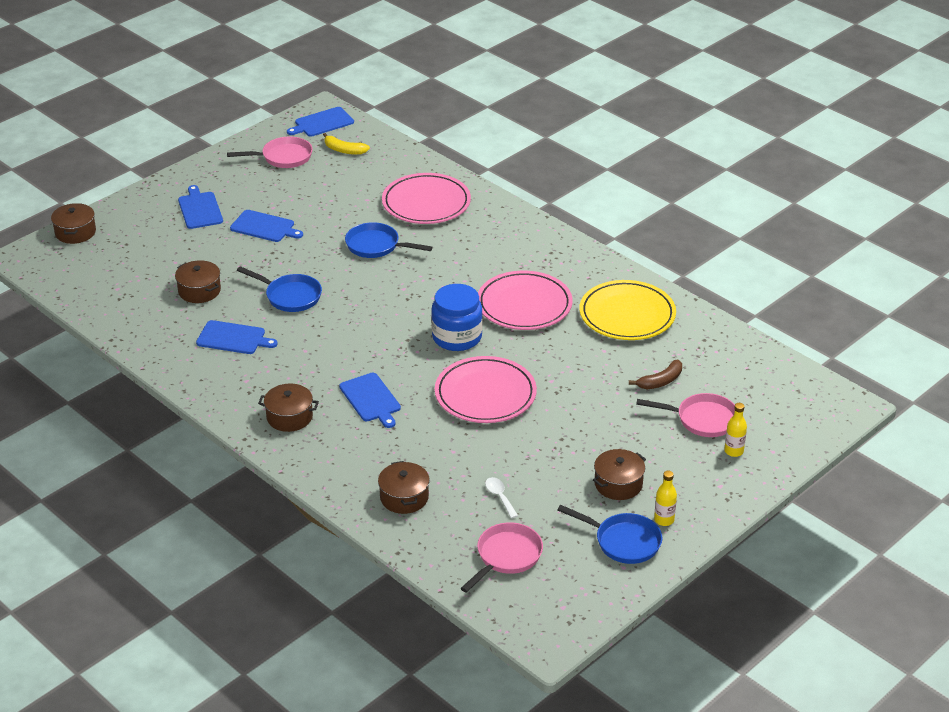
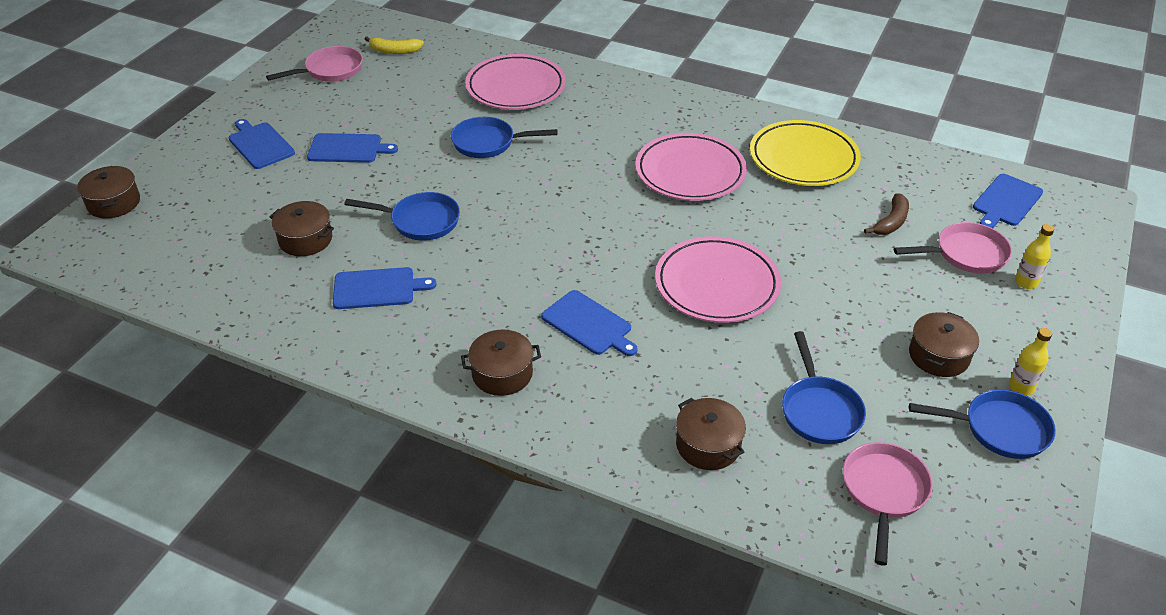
camera: 20 degrees left, 5 degrees up
blue cutting board [287,107,354,137] -> blue cutting board moved to [973,174,1043,228]
blue jar [431,284,483,351] -> none
white spoon [485,477,518,518] -> blue pan [782,331,866,444]

